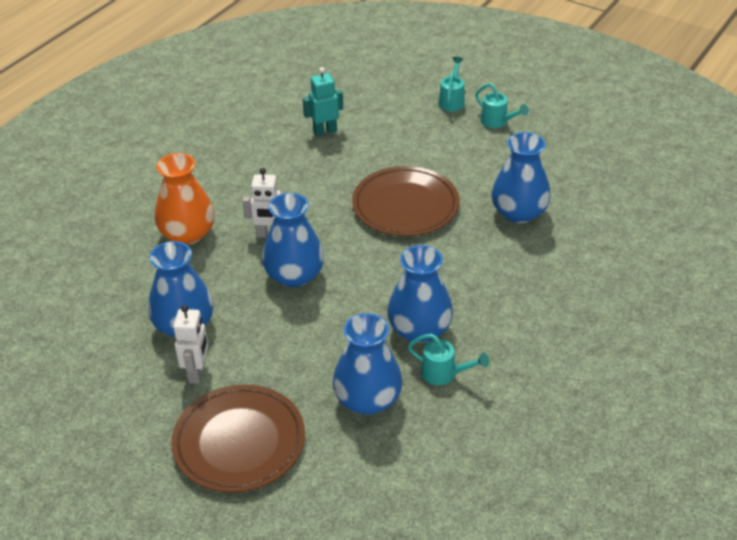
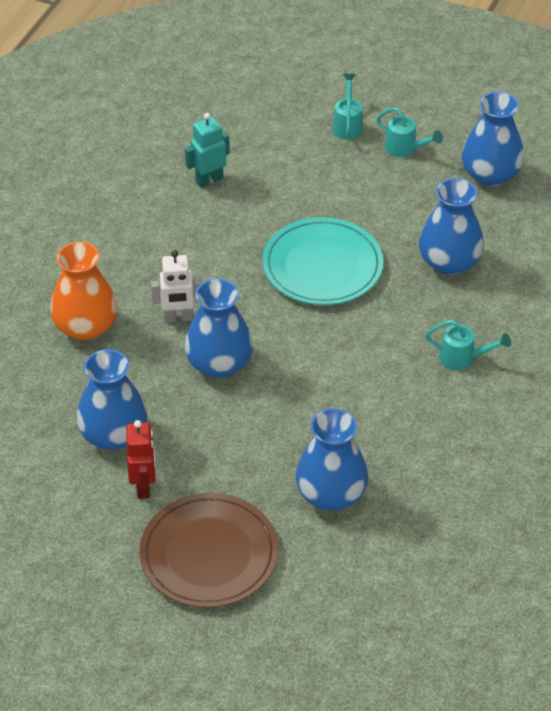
camera: 10 degrees left, 5 degrees up
white robot [173,305,208,384] -> red robot [126,420,156,499]
brown plate [352,166,460,236] -> turquoise plate [262,217,383,305]
blue vase [387,245,453,343] -> blue vase moved to [462,91,524,186]
turquoise watering can [408,333,489,385] -> turquoise watering can moved to [426,320,511,371]

